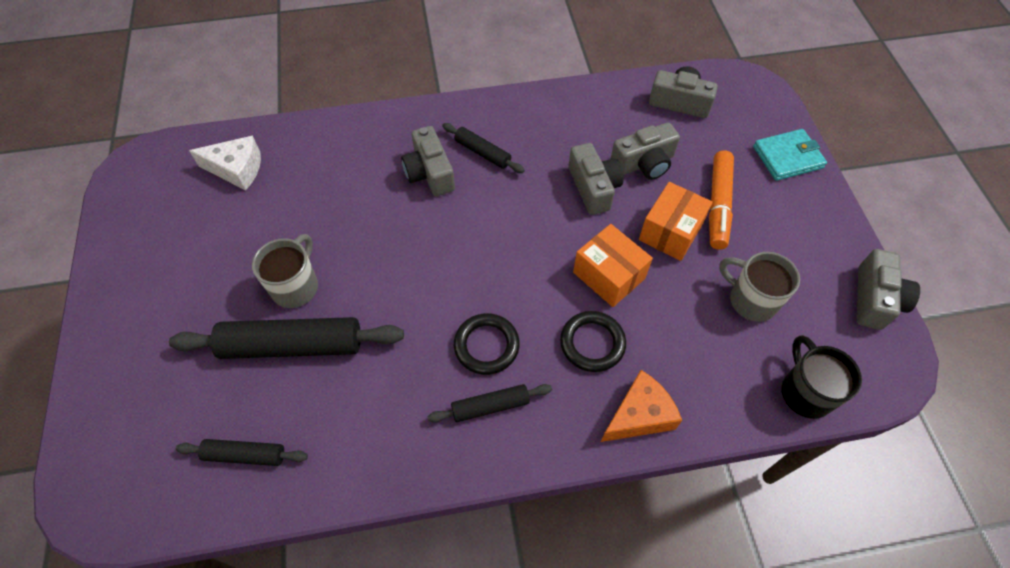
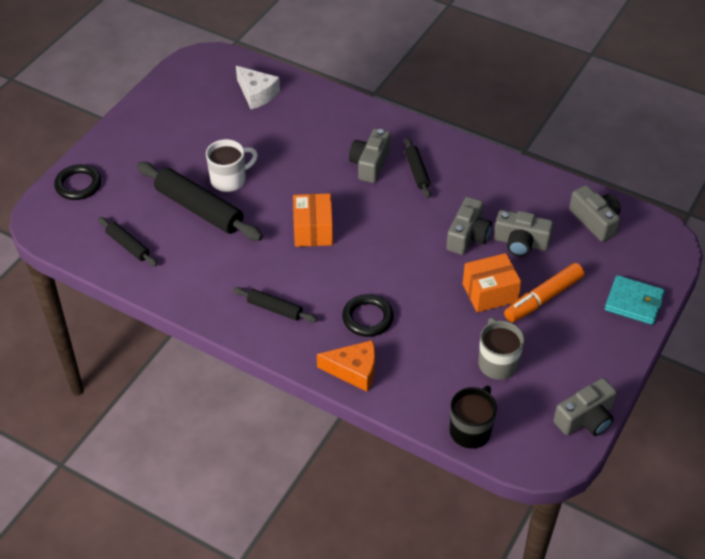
camera: 40 degrees right, 10 degrees down
grey mug [252,234,318,308] -> white mug [206,139,258,192]
black ring [454,313,520,375] -> black ring moved to [54,164,102,200]
orange box [573,224,653,307] -> orange box moved to [293,193,333,247]

